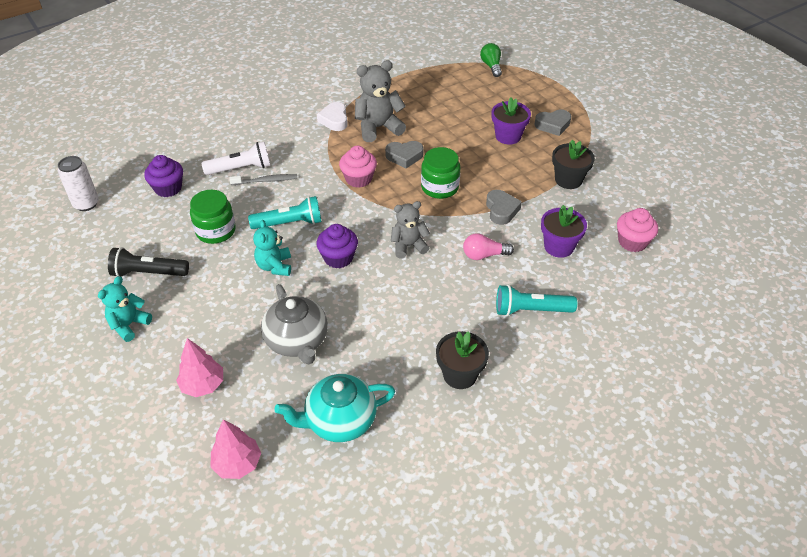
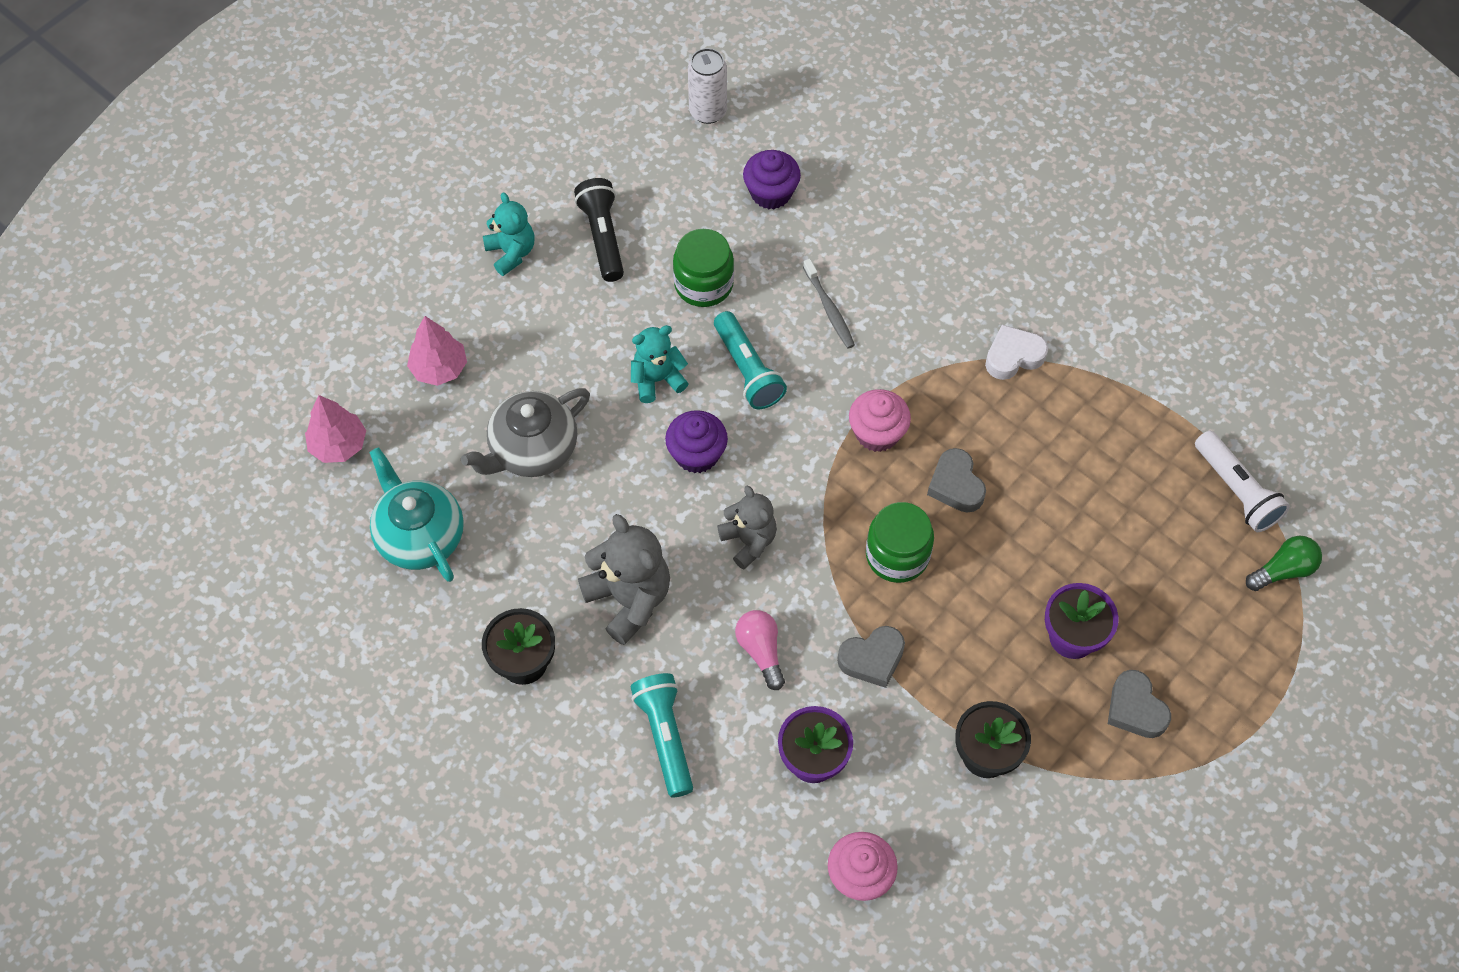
camera: 75 degrees right, 15 degrees up
turquoise teddy bear [98,276,152,342] -> turquoise teddy bear turned 45 degrees clockwise [483,192,534,276]
white flashlight [201,142,271,175] -> white flashlight moved to [1195,431,1290,532]
grey teddy bear [355,60,406,142] -> grey teddy bear moved to [578,514,670,645]

